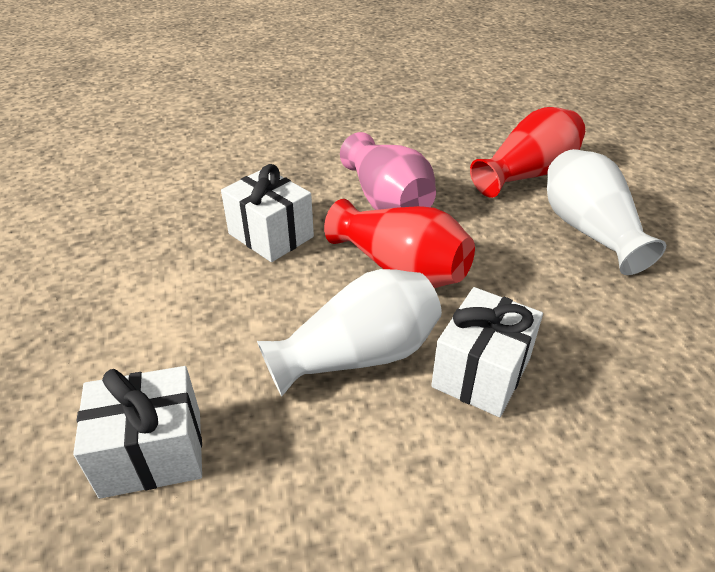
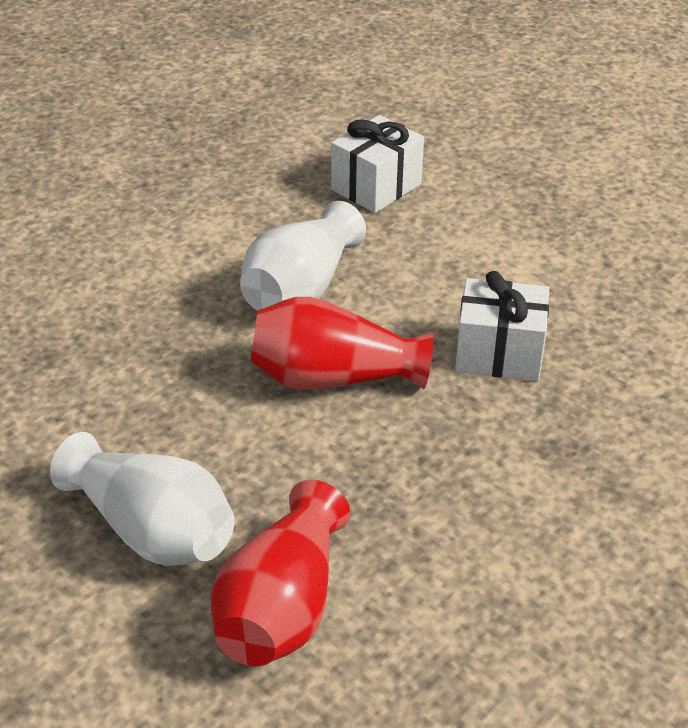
camera: 145 degrees right, 0 degrees up
pink vase [340,132,436,210] -> none
white gift [431,287,543,417] -> none

